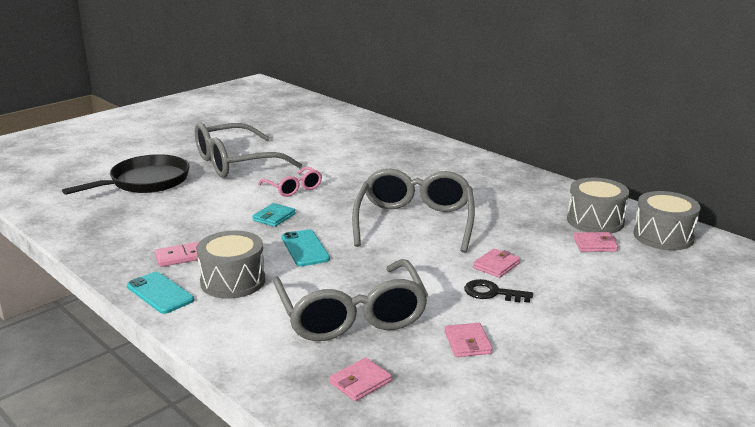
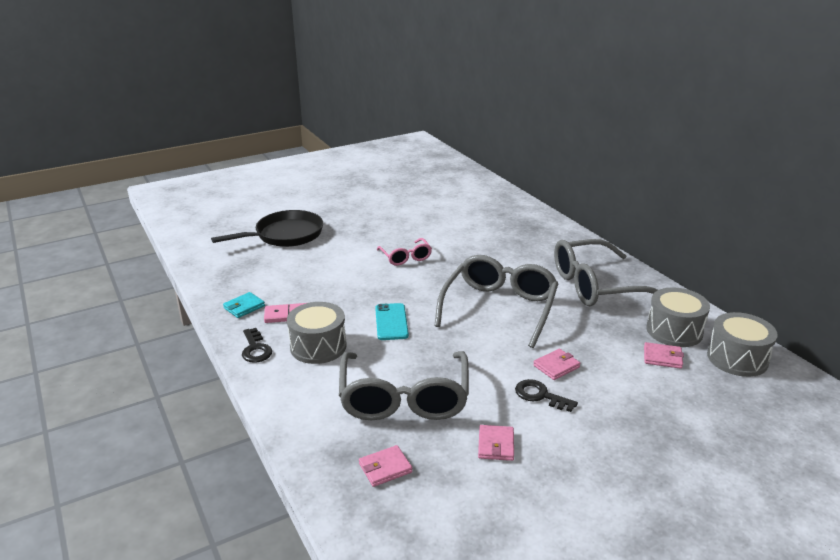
camera: 15 degrees right, 5 degrees up
turquoise phone [127,272,194,314] -> black key [242,328,272,363]
grey glasses [195,123,302,178] -> grey glasses moved to [554,239,658,306]
turquoise wallet [252,203,296,227] -> turquoise wallet moved to [223,292,265,318]

